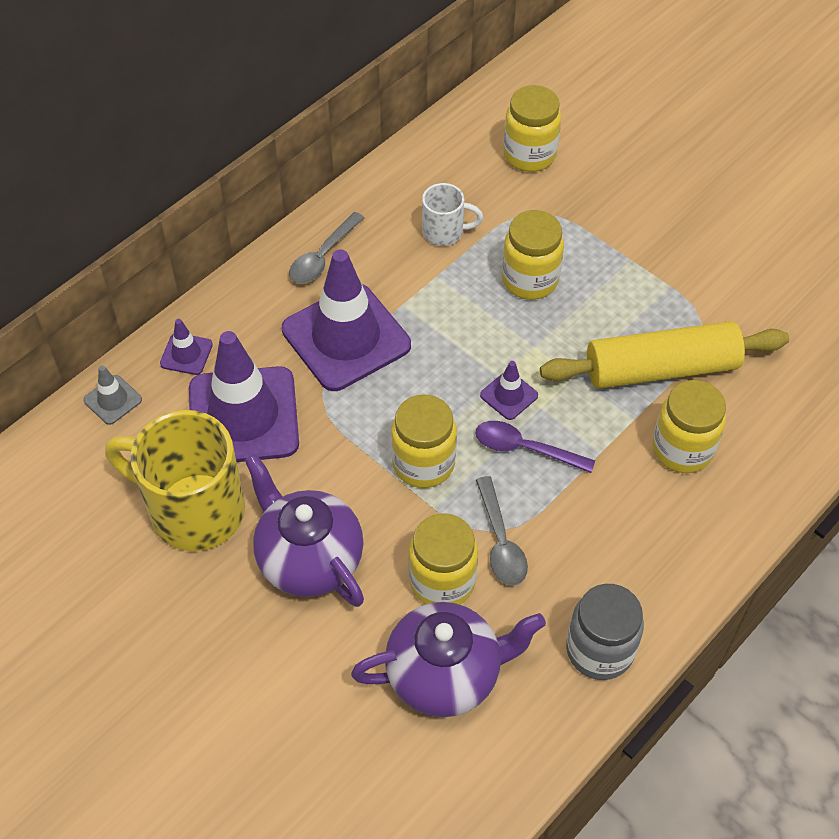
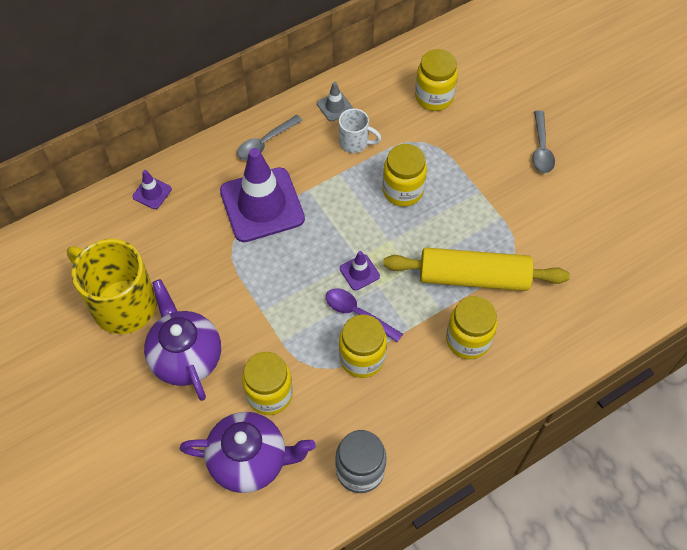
camera: 15 degrees right, 5 degrees up
grey traffic cone [83,365,142,425] -> grey traffic cone moved to [317,82,353,122]
purple traffic cone [189,331,299,462] -> none
yellow jar [391,394,457,488] -> yellow jar moved to [339,314,387,378]
grey spoon [476,476,528,585] -> grey spoon moved to [532,110,555,173]

